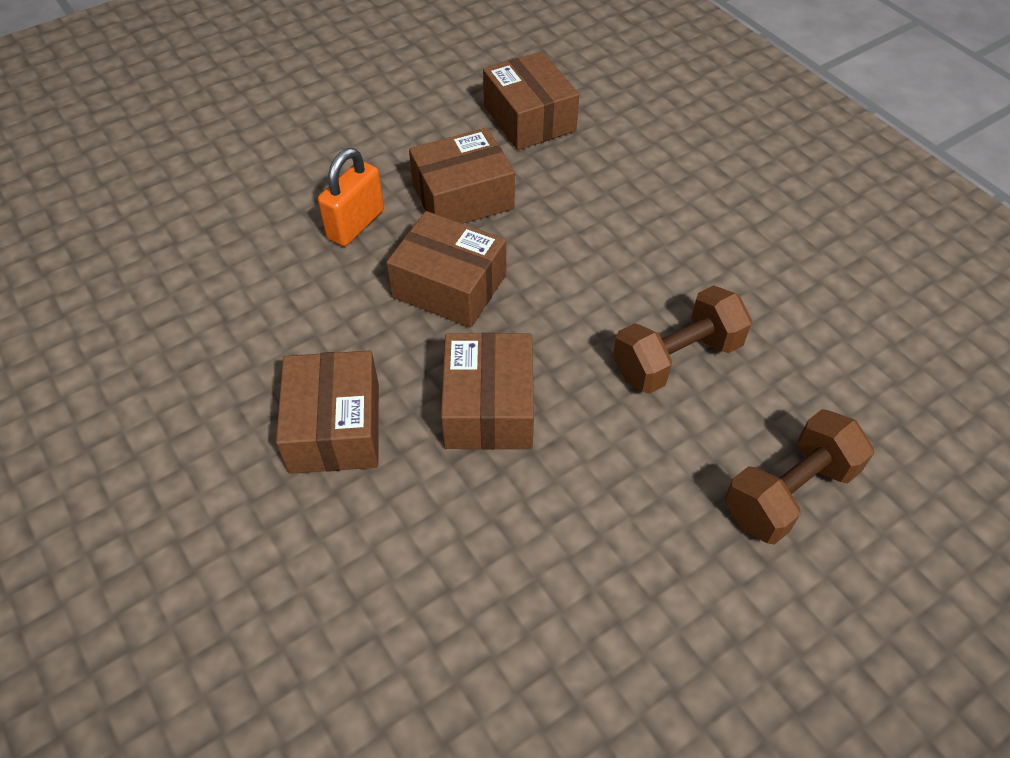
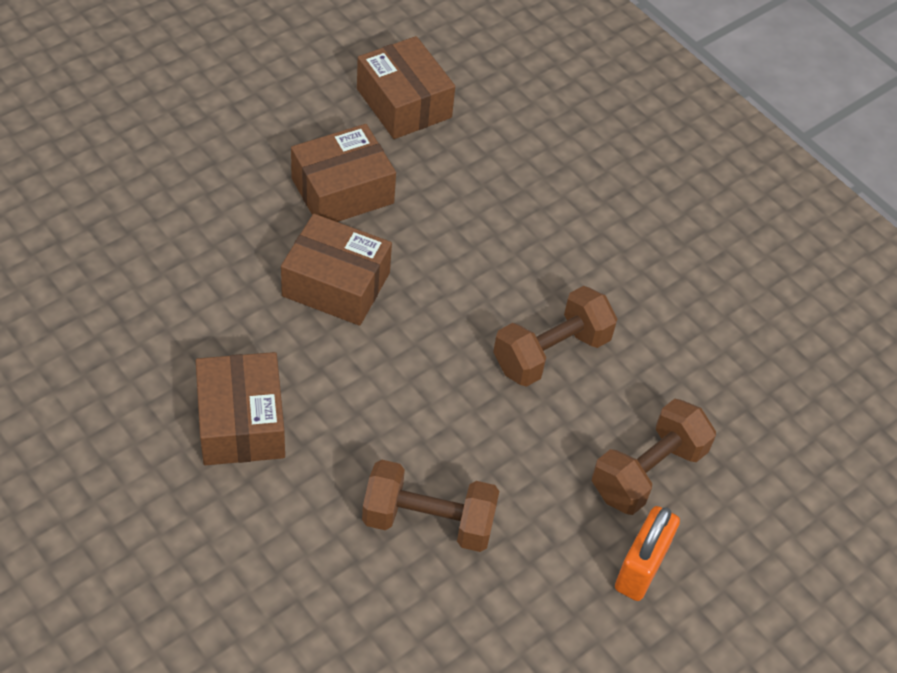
camera: 10 degrees left, 0 degrees up
orange padlock [318,148,384,246] -> orange padlock moved to [615,506,680,601]
brown box [441,333,534,450] -> none
none -> brown dumbbell [362,460,499,552]

